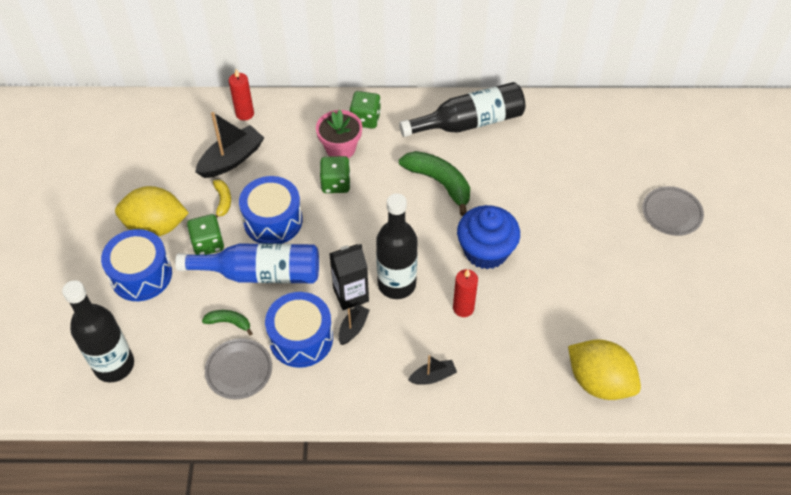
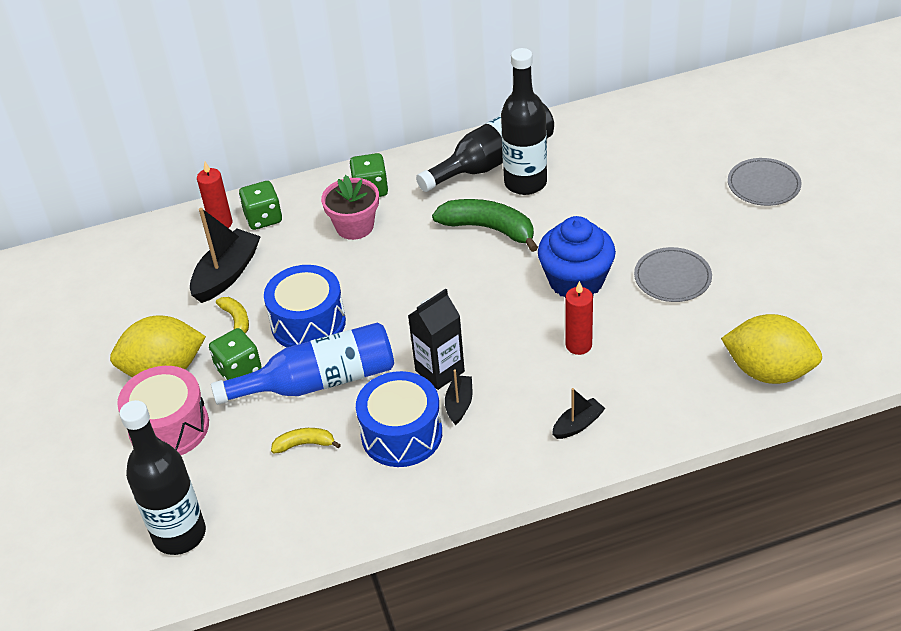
camera: 15 degrees left, 10 degrees down
blue drum [101,229,172,301] -> pink drum [117,366,209,455]
green banana [202,310,253,336] -> yellow banana [271,428,341,453]
grey plate [205,338,272,399] -> grey plate moved to [634,247,712,302]
green dice [320,156,350,193] -> green dice moved to [239,181,282,230]
black bottle [376,194,418,299] -> black bottle moved to [501,48,547,195]

